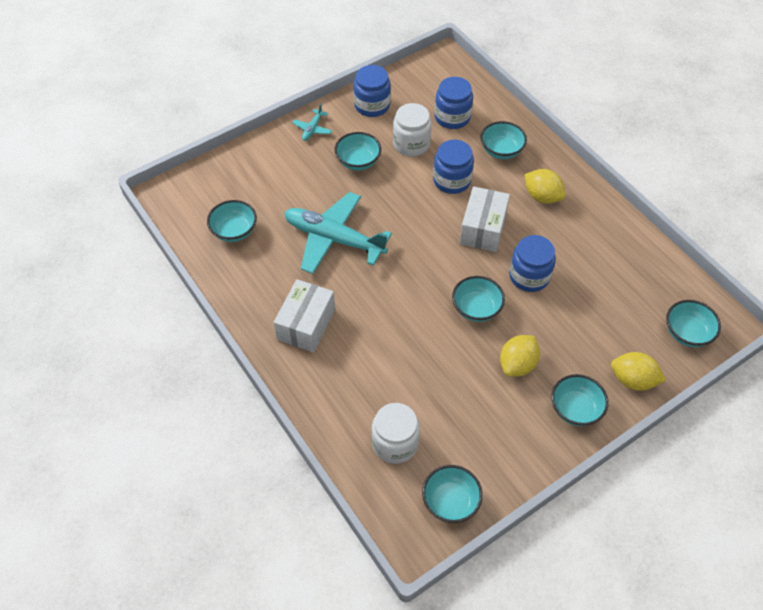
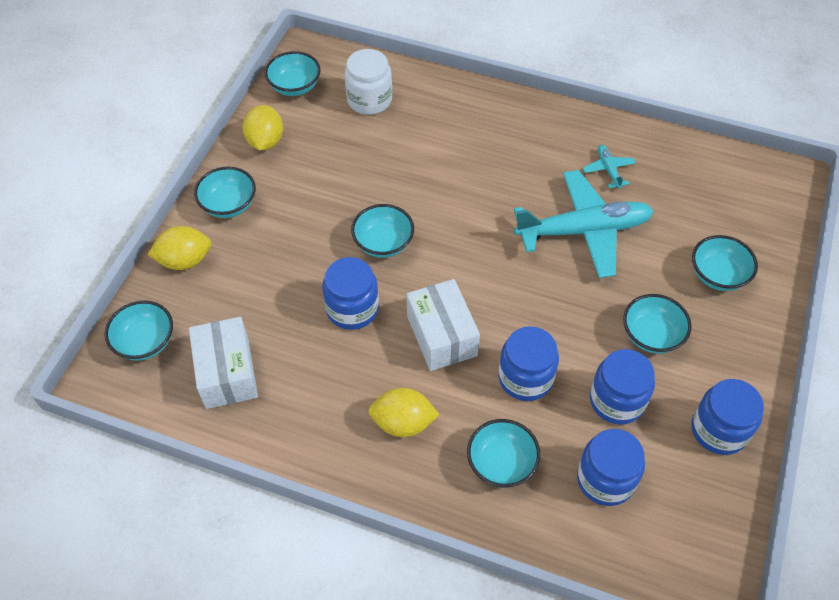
camera: 145 degrees right, 0 degrees up
turquoise bowl [207,200,257,242] -> turquoise bowl moved to [692,235,758,291]
white box [274,279,335,352] -> white box moved to [189,317,258,409]
turquoise plane [292,104,332,141] -> turquoise plane moved to [583,145,636,189]
white jar [393,103,432,156] -> blue jar [590,349,655,425]
yellow lemon [500,335,540,377] -> yellow lemon moved to [242,105,283,150]

